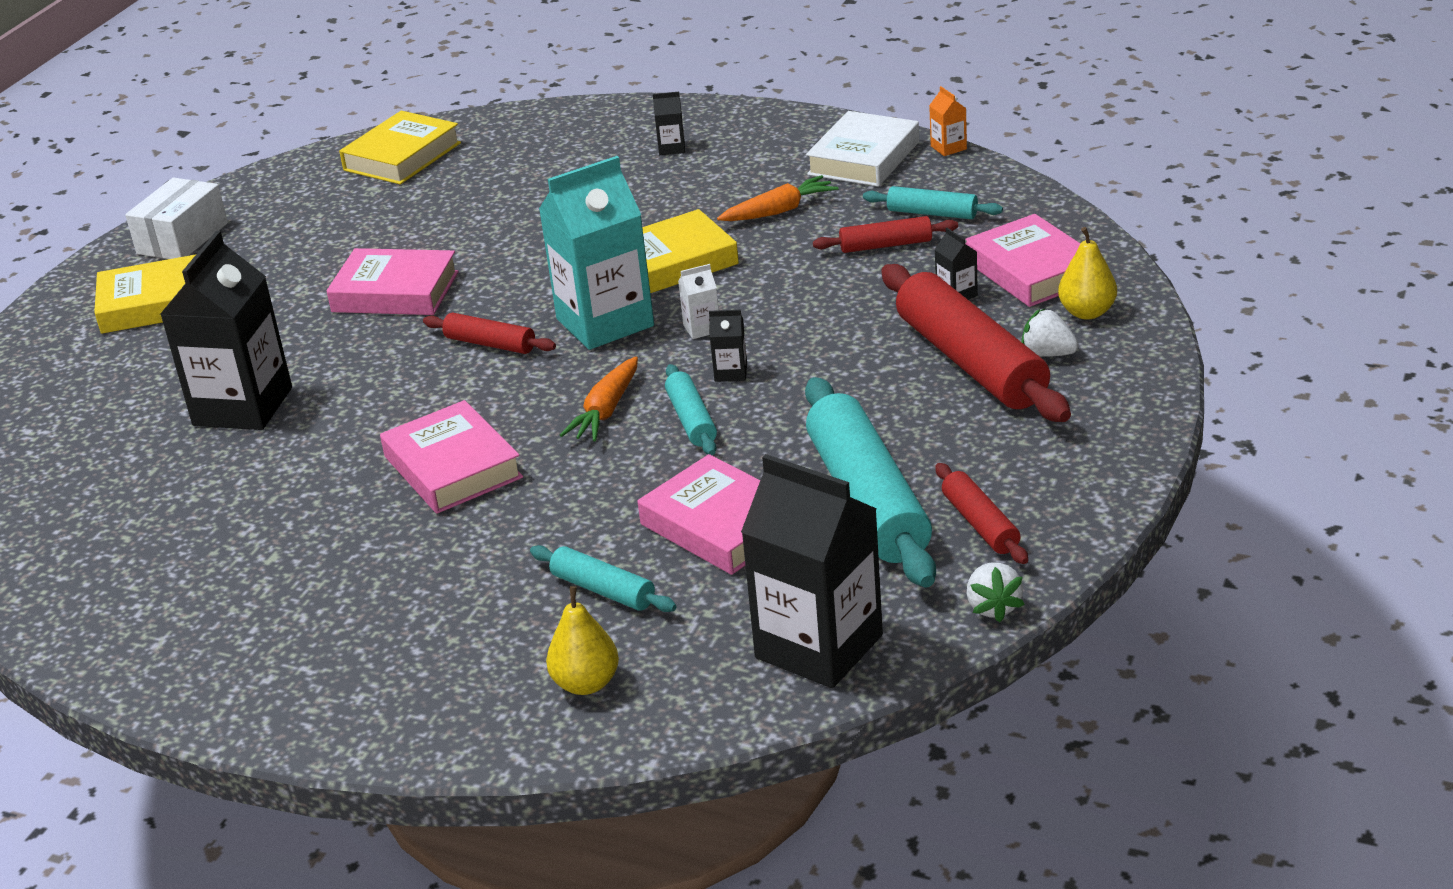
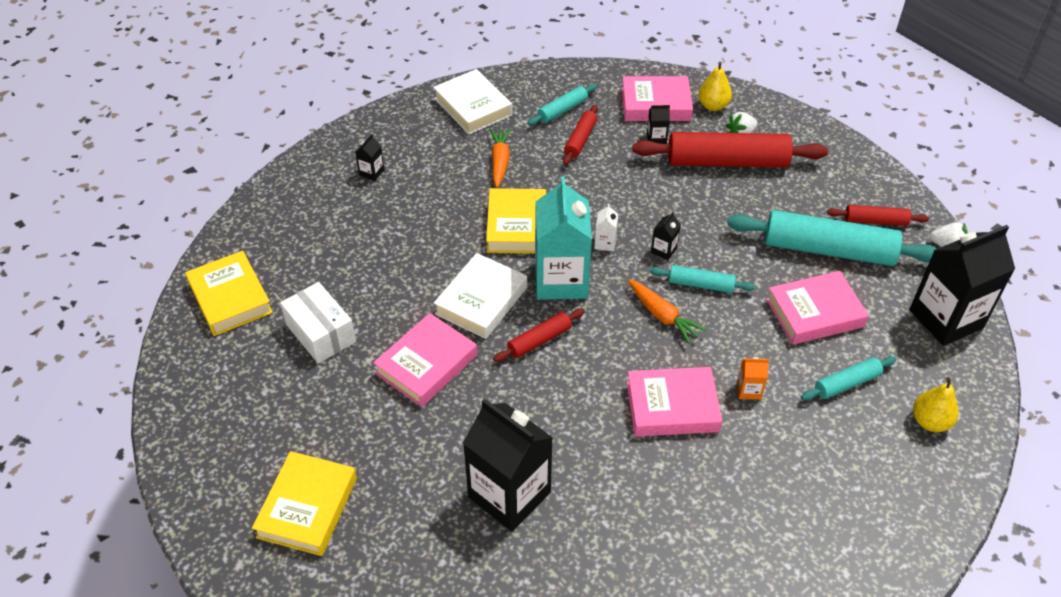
camera: 65 degrees left, 15 degrees up
white box [125,177,228,259] -> white box moved to [280,282,356,364]
orange carton [929,86,967,156] -> orange carton moved to [737,357,769,400]
none -> white book [434,253,527,339]

